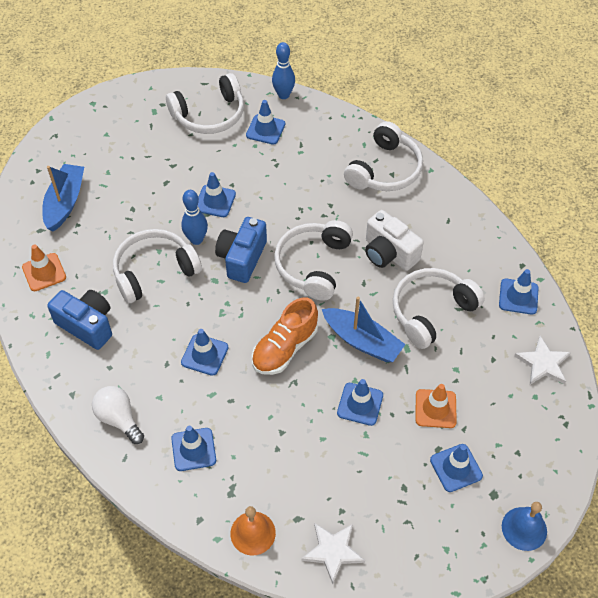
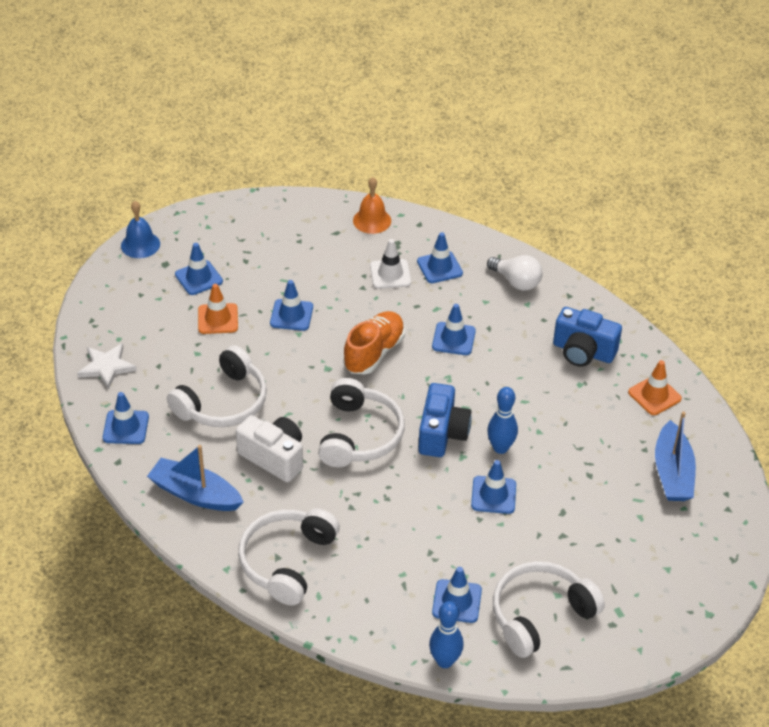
camera: 170 degrees right, 10 degrees down
white headphones [113,229,202,303] -> none
white star [301,523,365,584] -> none
blue boat [322,297,406,362] -> blue boat moved to [147,445,244,511]
none -> white traffic cone [370,239,411,289]

